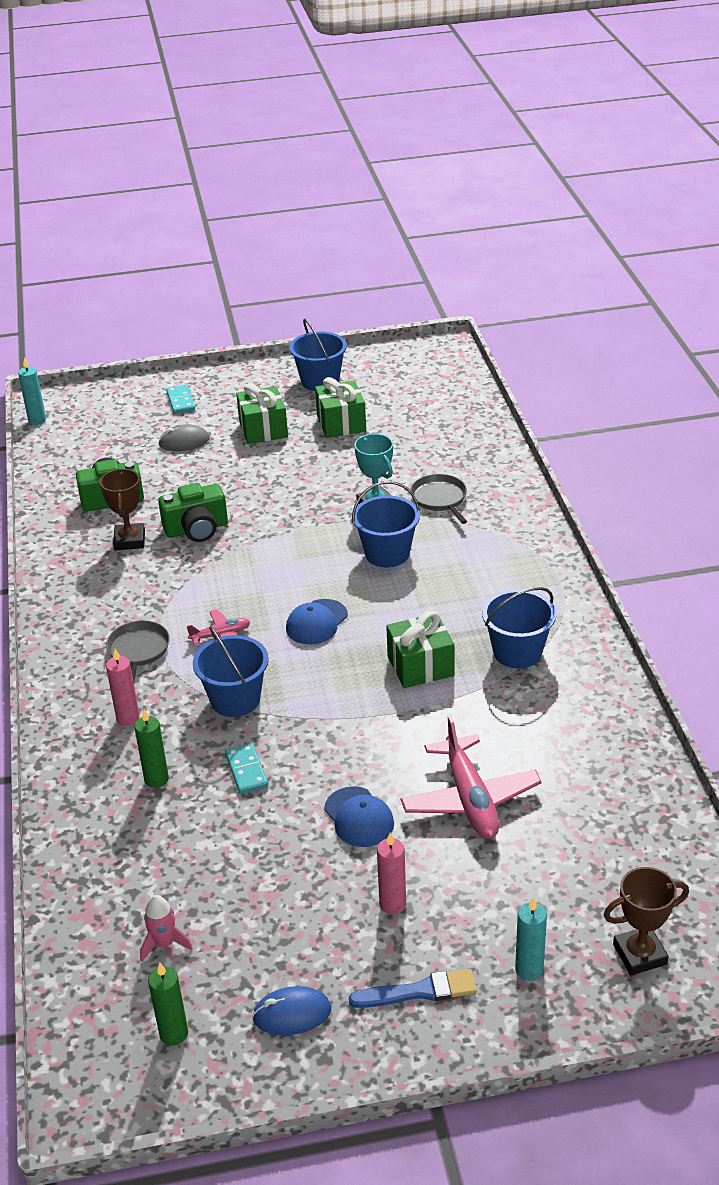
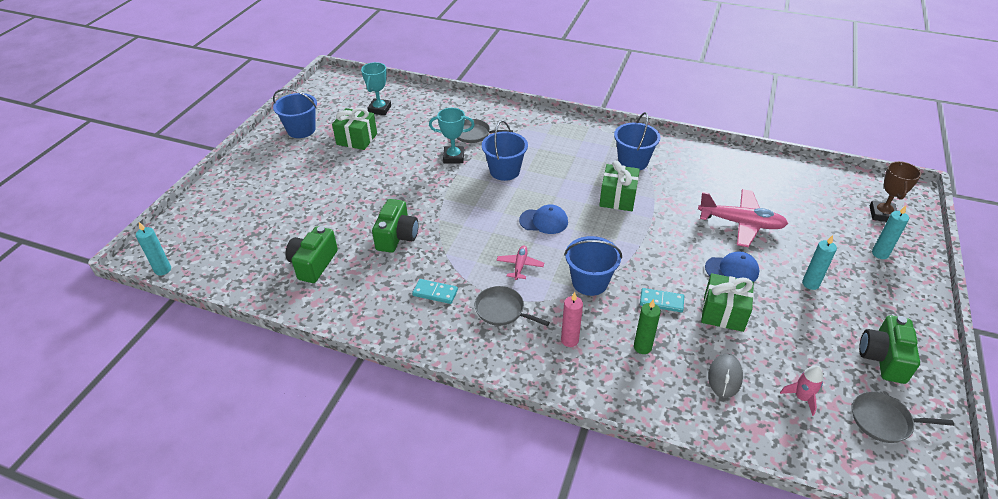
camera: 60 degrees left, 5 degrees up
brown trophy [100,469,145,550] -> none
green candle [148,963,188,1045] -> grey pan [852,392,954,443]
grey mouse [158,424,210,451] -> grey mouse moved to [708,354,743,398]
turquoise domino [166,385,195,414] -> turquoise domino moved to [412,279,458,304]
green gift [236,383,288,444] -> green gift moved to [701,273,754,332]
blue mouse [252,986,331,1035] -> green camera [859,315,920,384]
blue cap [286,599,348,645] -> blue cap turned 60 degrees counterclockwise [519,205,568,234]
blue brush [349,969,477,1008] -> none
pink candle [377,833,406,915] -> turquoise candle [802,235,837,290]
none -> turquoise trophy [361,62,391,115]

